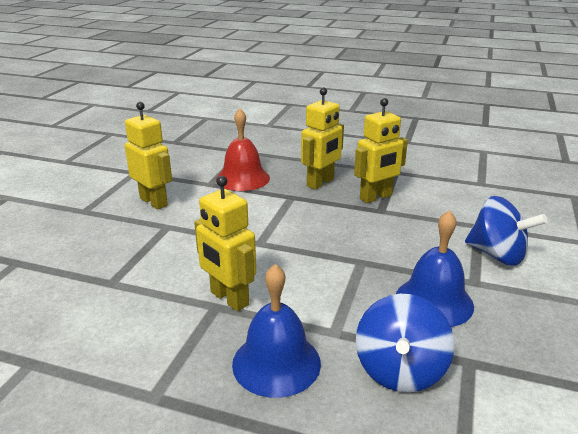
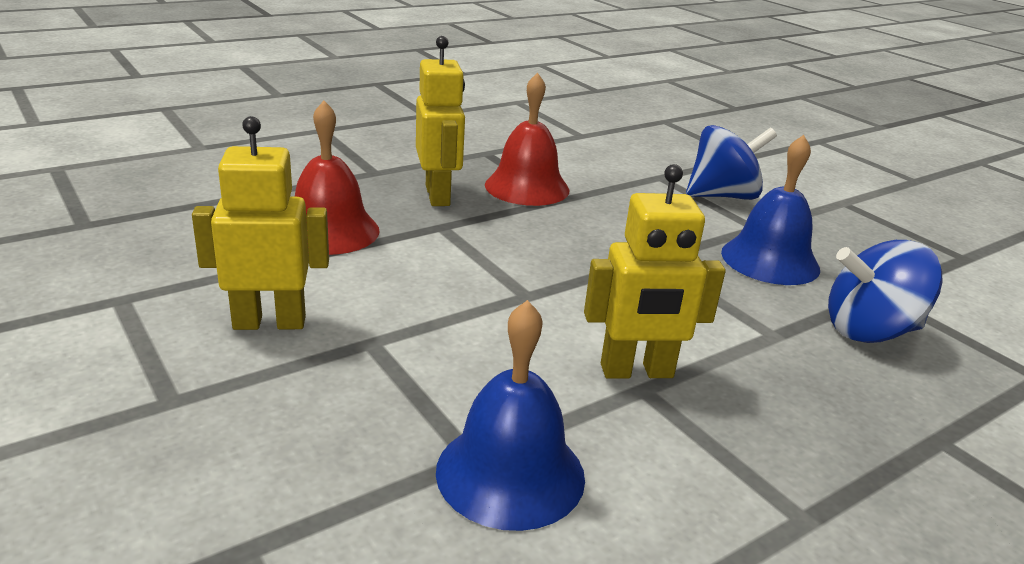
camera: 55 degrees left, 0 degrees up
blue bell [232,264,321,398] -> blue bell moved to [436,300,585,531]
yellow robot [354,98,408,203] -> red bell [485,72,569,206]
blue spinning top [356,294,454,393] -> blue spinning top turned 120 degrees clockwise [828,240,943,343]

